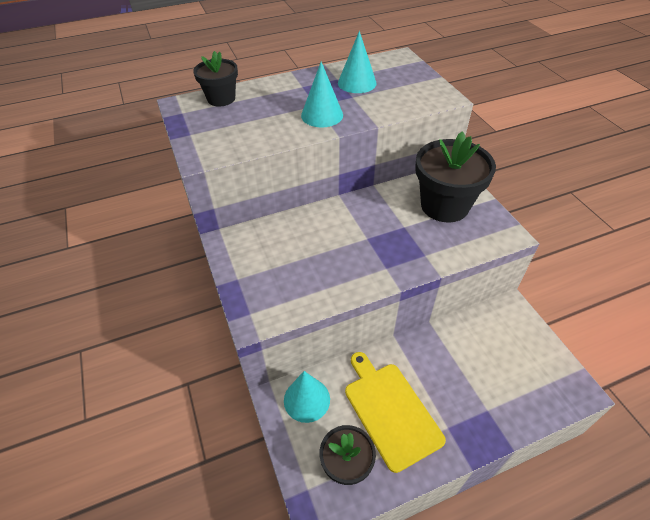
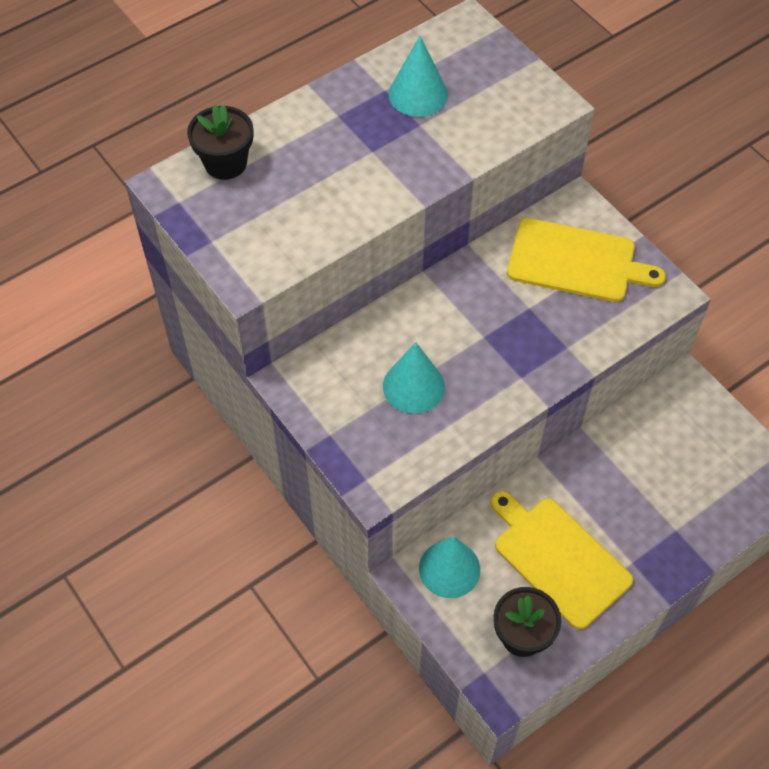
camera: 15 degrees left, 10 degrees up
turquoise cone [301,61,343,127] -> turquoise cone moved to [383,342,445,414]
black flower pot [415,131,496,223] -> yellow cutting board [507,218,666,302]

